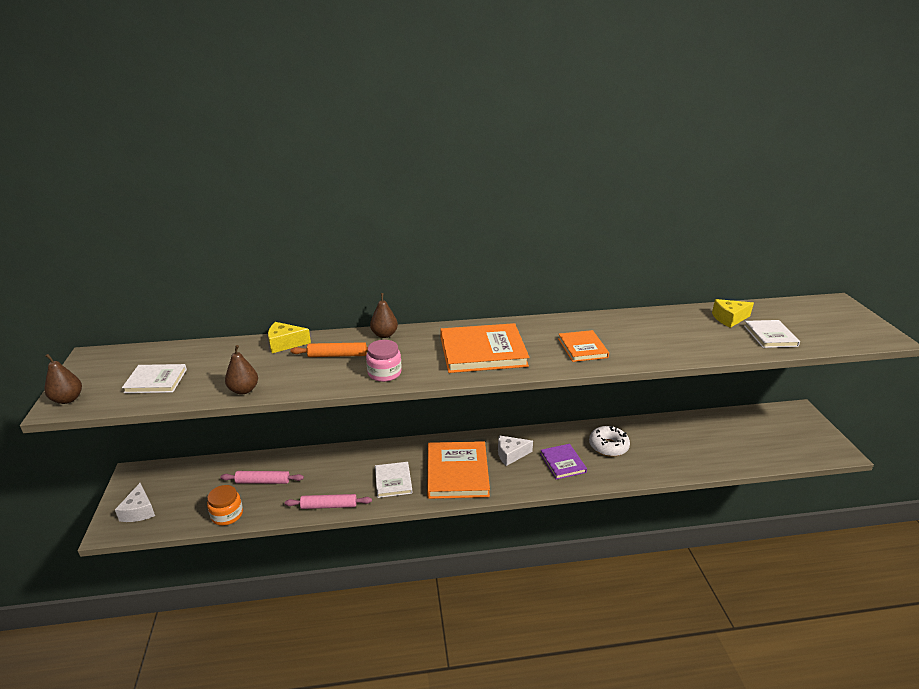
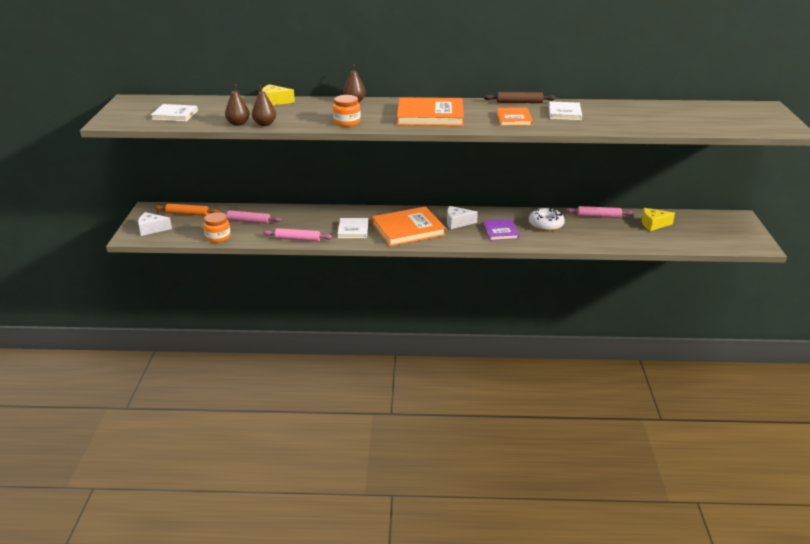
camera: 10 degrees right, 0 degrees up
brown pear [45,354,82,404] -> brown pear moved to [252,85,276,126]
white cheese [115,483,155,522] -> white cheese turned 90 degrees clockwise [138,212,172,236]
orange rolling pin [290,342,368,357] -> orange rolling pin moved to [155,204,220,216]
pink jar [366,340,402,382] -> orange jar [333,95,361,126]
orange book [427,441,490,499] -> orange book turned 60 degrees clockwise [372,206,446,246]
yellow cheese [712,299,754,328] -> yellow cheese moved to [642,208,675,231]
white book [744,320,800,348] -> white book moved to [549,101,582,120]
none -> brown rolling pin [484,92,556,103]
none -> pink rolling pin [566,206,634,218]

